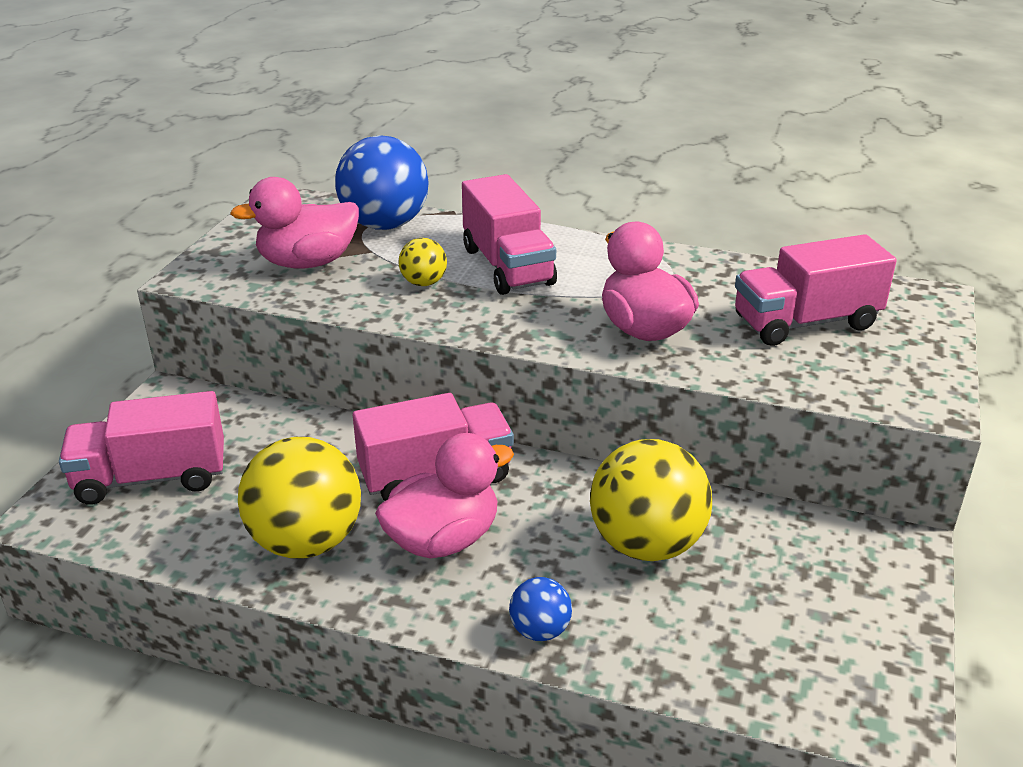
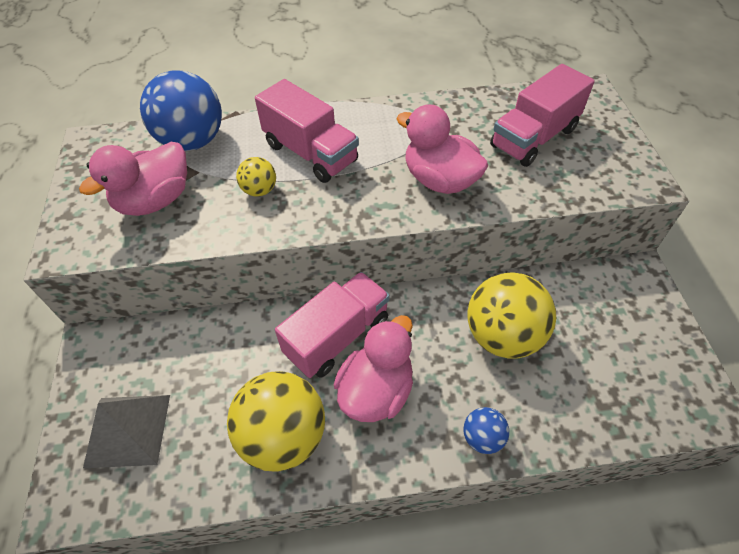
camera: 25 degrees left, 20 degrees up
pink truck [59,391,224,505] -> grey pyramid [83,395,170,468]

